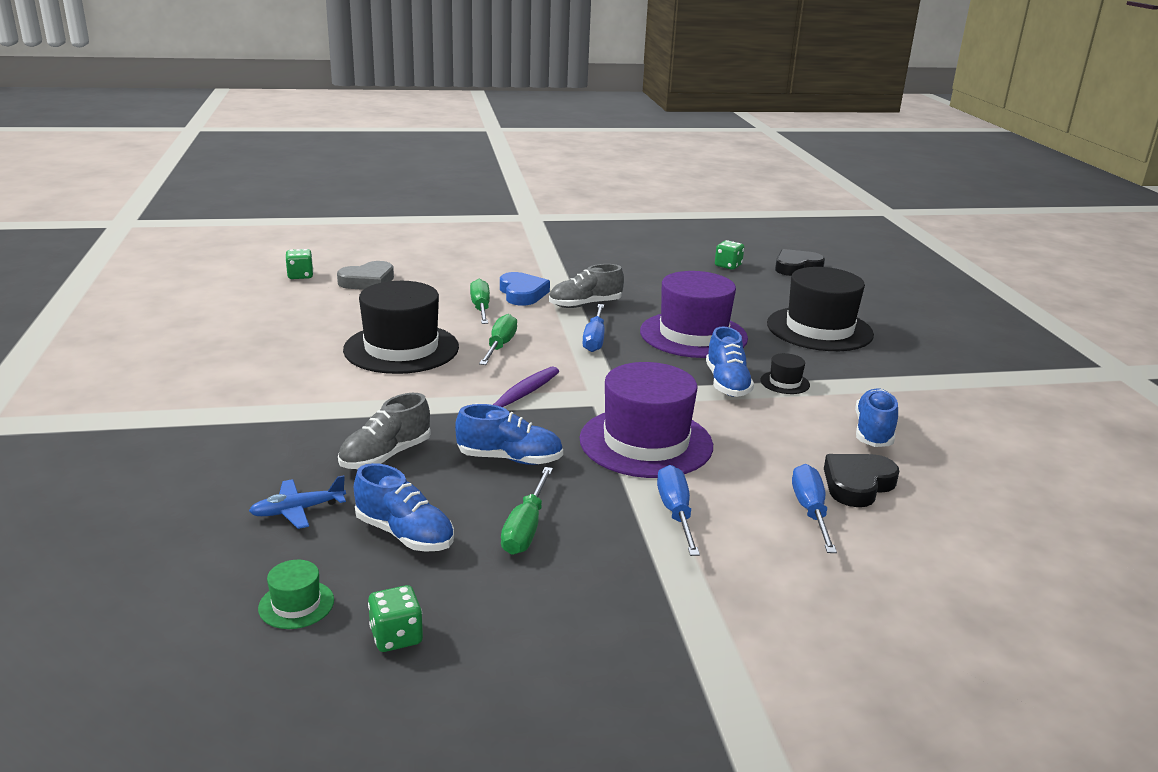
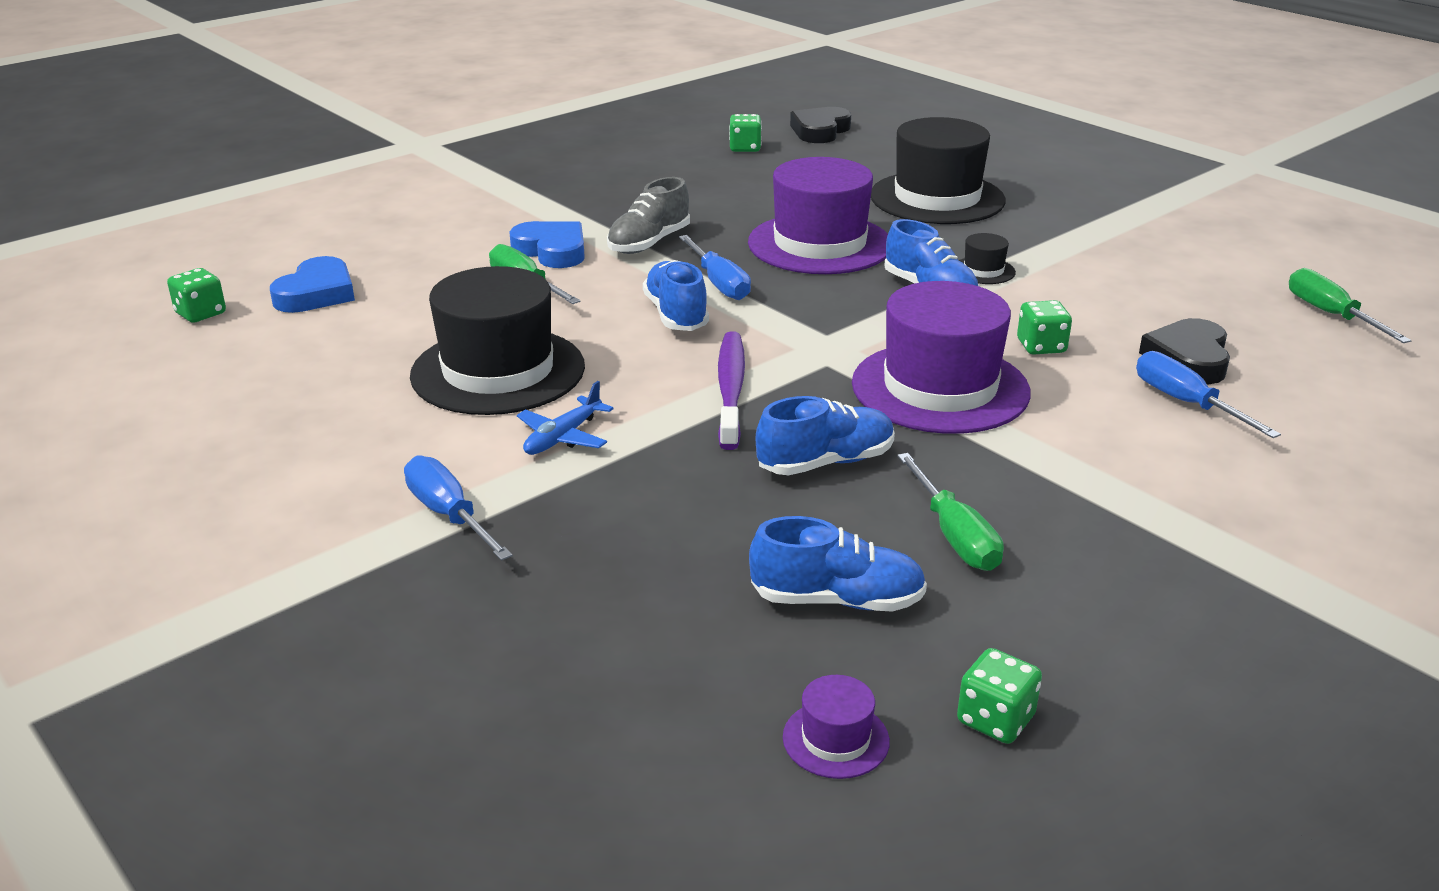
camera: 30 degrees left, 5 degrees up
blue plane [249,475,346,529] -> blue plane moved to [517,381,614,455]
green hat [258,560,334,629] -> purple hat [783,675,890,779]
grey heart [337,261,394,290] -> blue heart [270,256,355,313]
grey shoe [338,393,431,469] -> none
green screwdriver [479,314,517,365] -> green screwdriver moved to [1289,268,1412,343]
blue screwdriver [657,465,700,556] -> blue screwdriver moved to [404,456,513,561]
blue shoe [855,388,898,447] -> blue shoe moved to [643,260,709,331]
none -> green dice [1017,300,1072,355]

